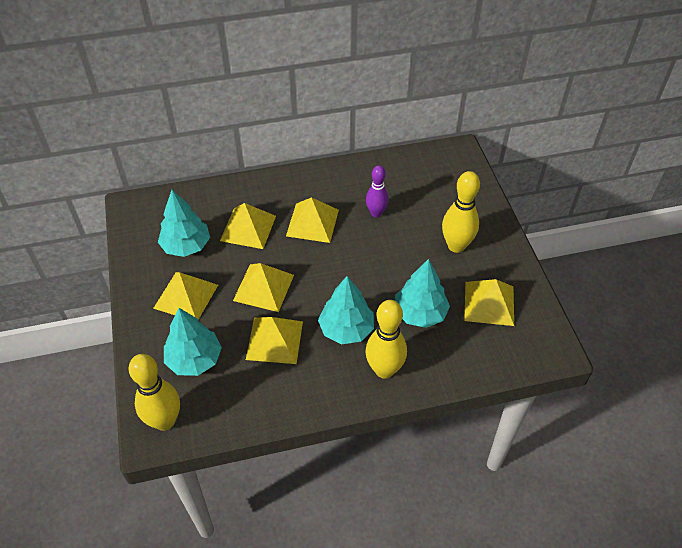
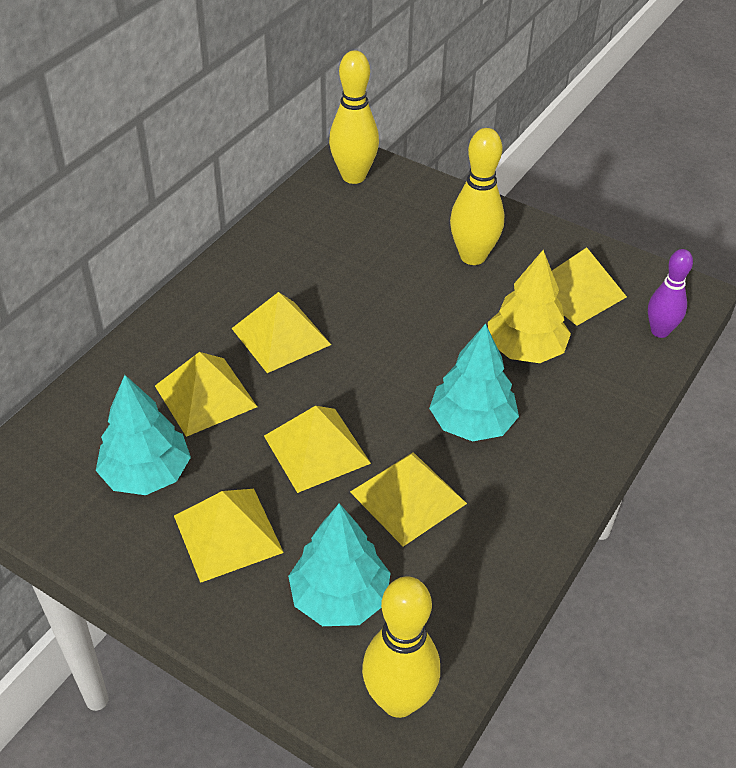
camera: 45 degrees left, 5 degrees down
yellow bowling pin [365,300,407,379] -> yellow bowling pin moved to [329,50,379,184]
purple bowling pin [366,165,389,217] -> purple bowling pin moved to [648,249,693,338]
turquoise tree [395,259,450,328] -> yellow tree [488,250,571,363]

